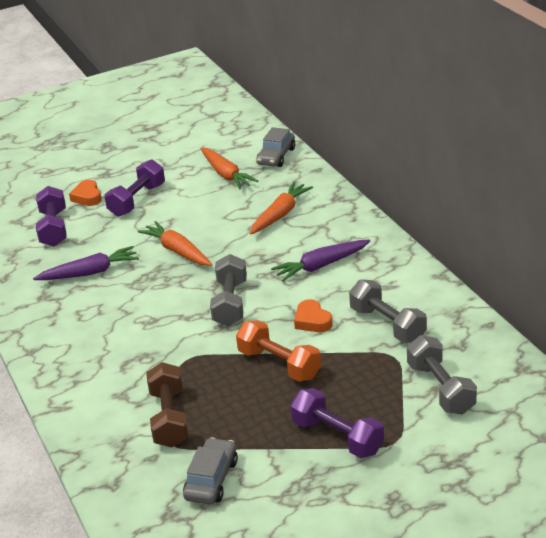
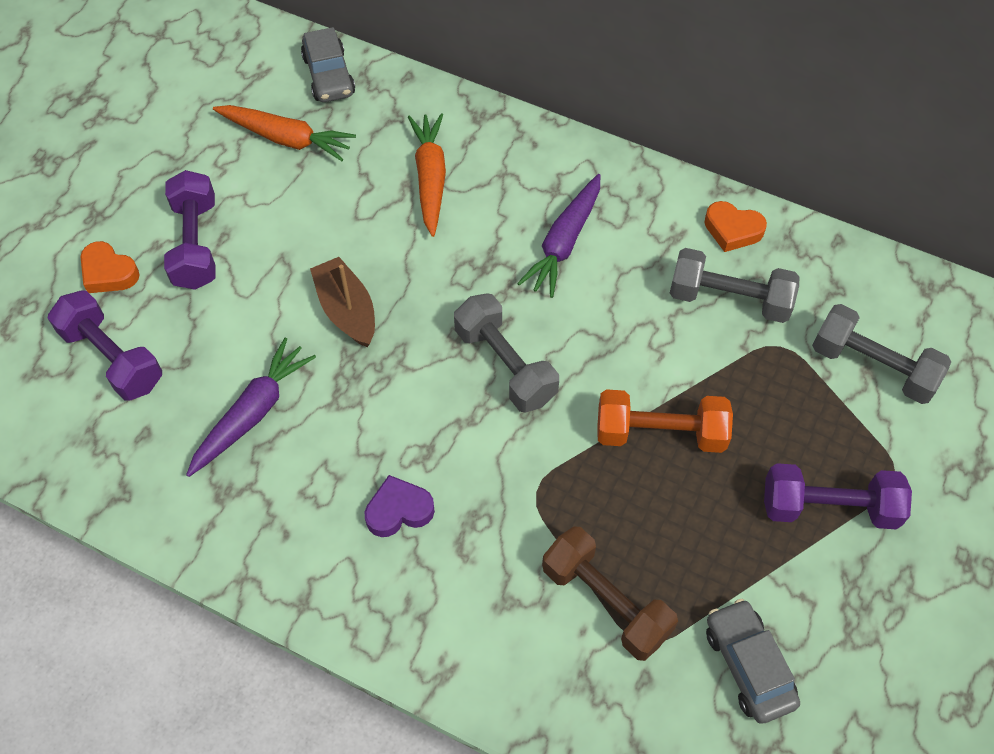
camera: 40 degrees left, 25 degrees up
orange carrot [137,221,212,266] -> brown boat [310,257,375,347]
orange heart [294,299,332,332] -> orange heart moved to [705,201,767,252]
none -> purple heart [365,475,435,537]

